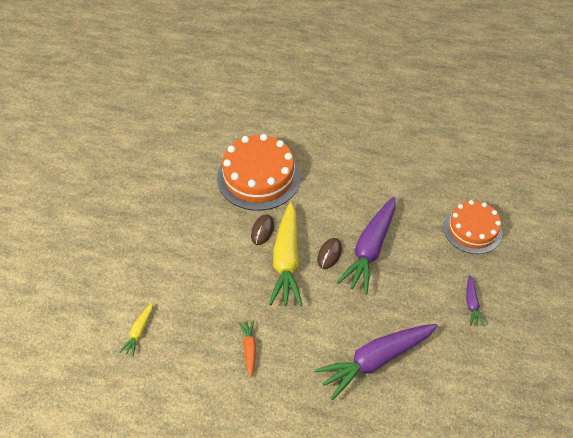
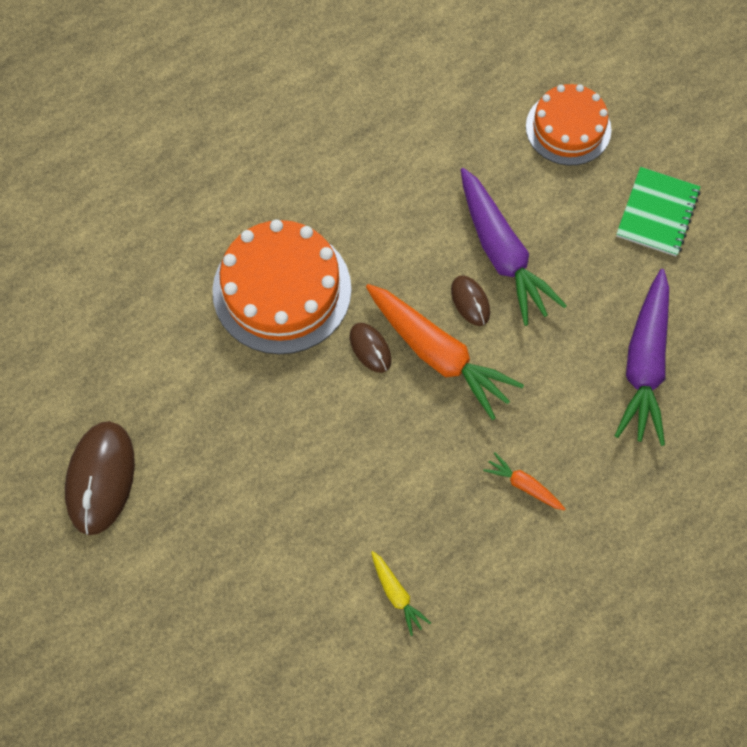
camera: 50 degrees left, 15 degrees up
yellow carrot [269,202,302,306] -> orange carrot [366,284,524,420]
purple carrot [466,275,485,327] -> green notebook [616,167,700,256]
none -> brown mouse [65,421,135,535]

